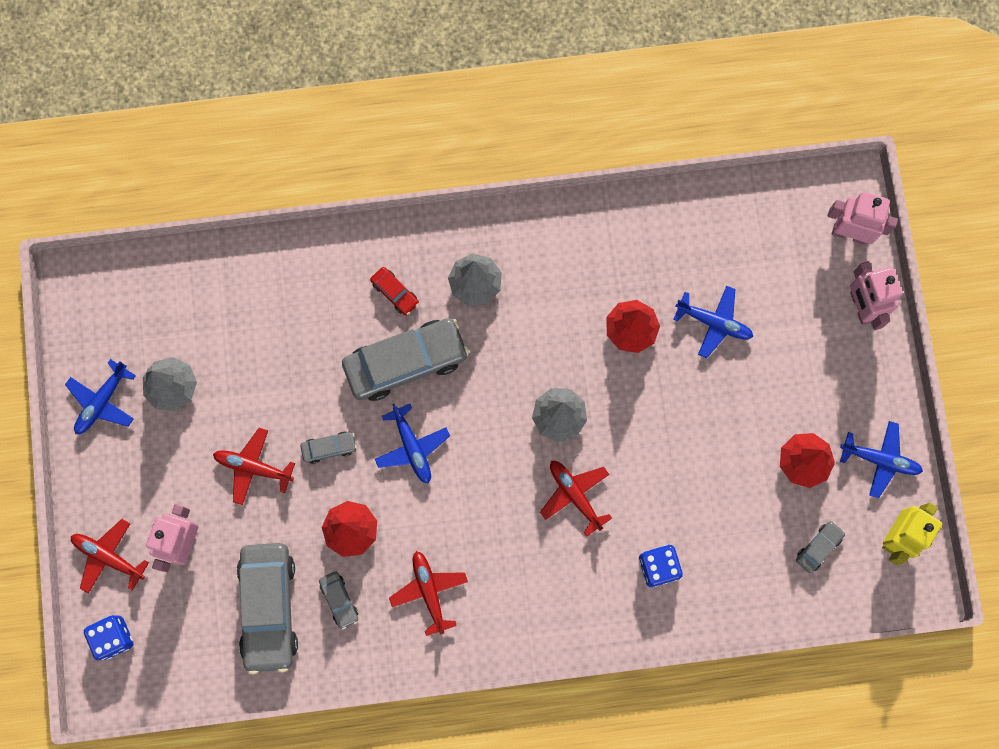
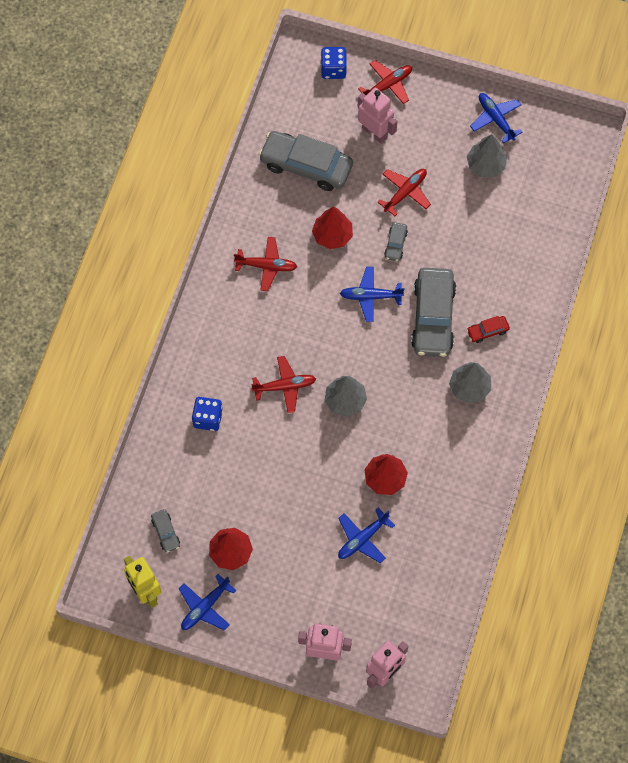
camera: 115 degrees right, 10 degrees down
grey car [319,572,358,630] -> none

